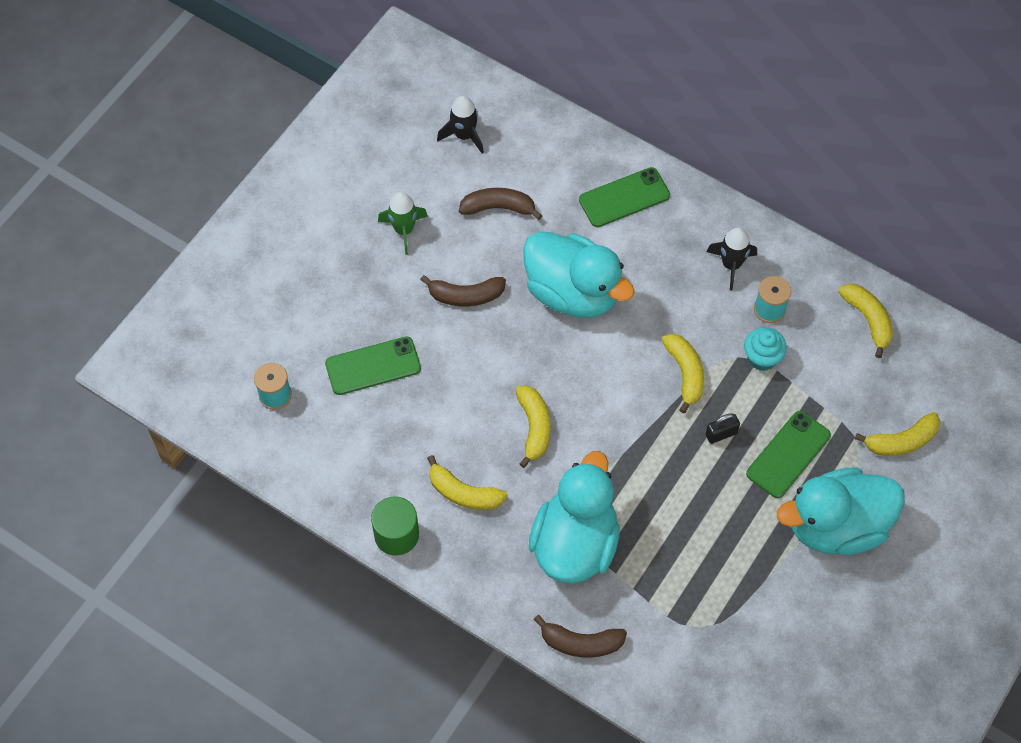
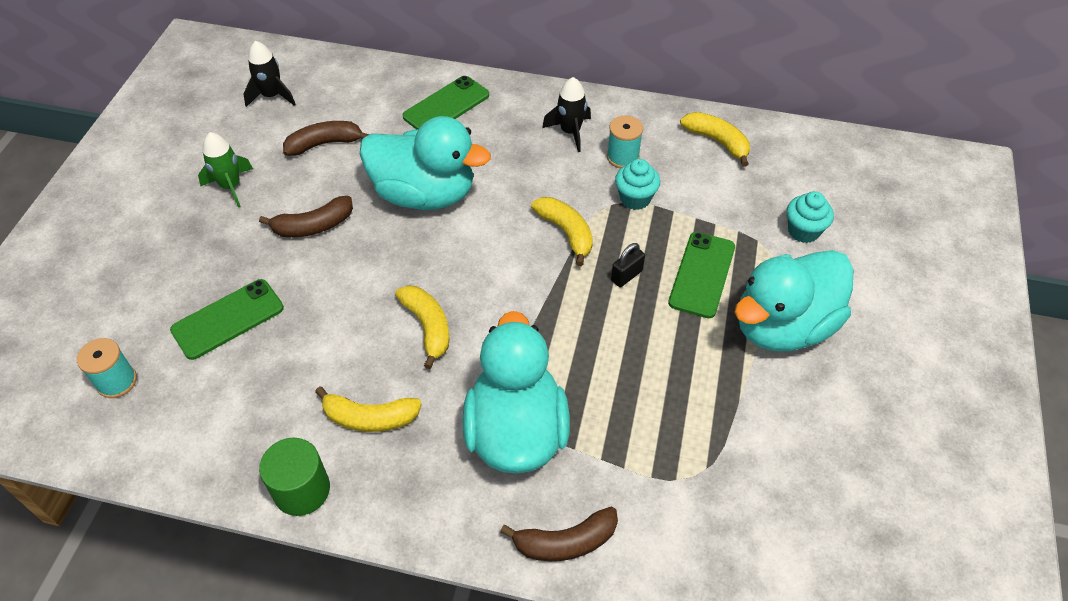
camera: 20 degrees left, 10 degrees down
yellow banana [855,412,940,456] -> turquoise cupcake [787,191,834,243]

